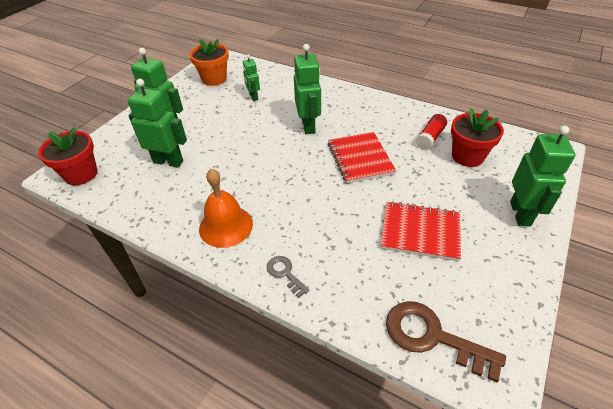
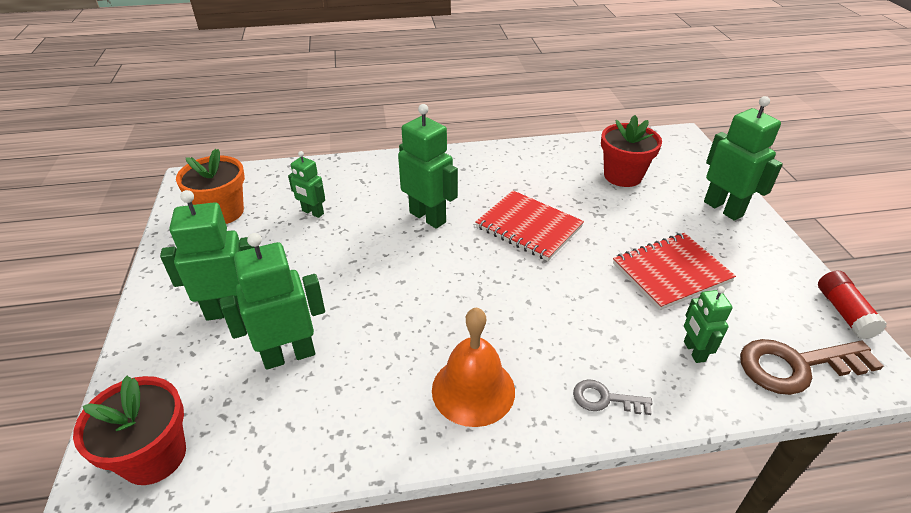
camera: 40 degrees left, 5 degrees down
red glue stick [416,114,447,150] -> red glue stick moved to [818,271,887,339]
none -> green robot [684,286,732,363]

